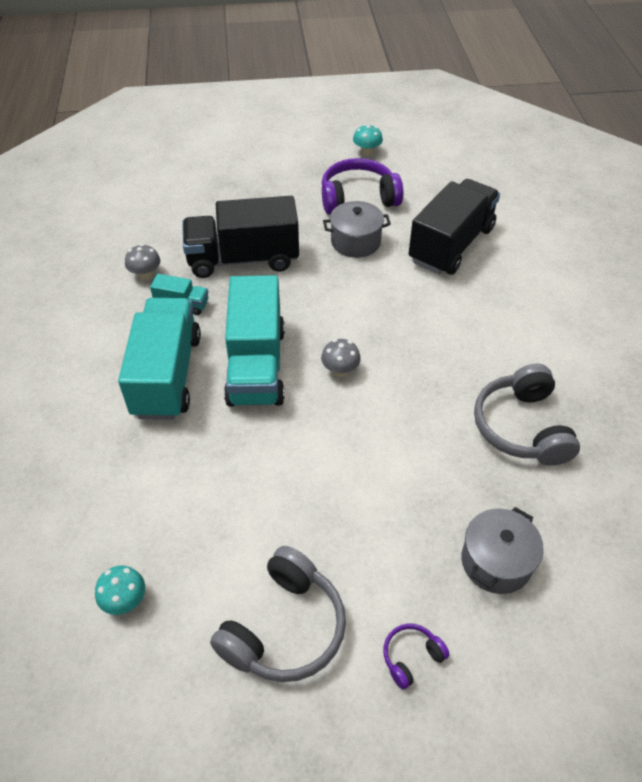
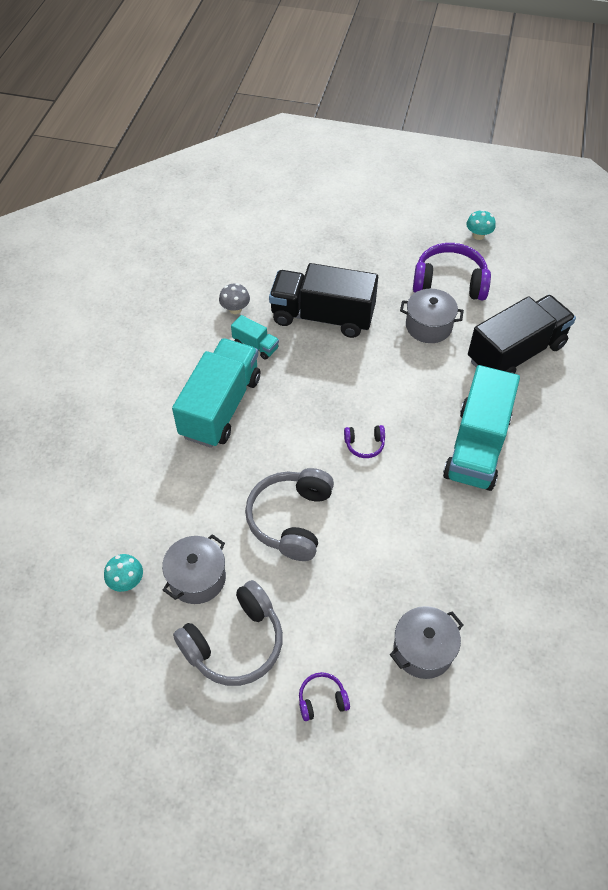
camera: 20 degrees right, 5 degrees up
turquoise truck [224,275,285,407] -> turquoise truck moved to [443,365,520,491]
grey mushroom [321,339,361,377] -> purple headphones [344,425,385,458]
grey headphones [474,364,580,466] -> grey headphones moved to [245,468,334,561]
none -> grey pot [162,534,226,604]

